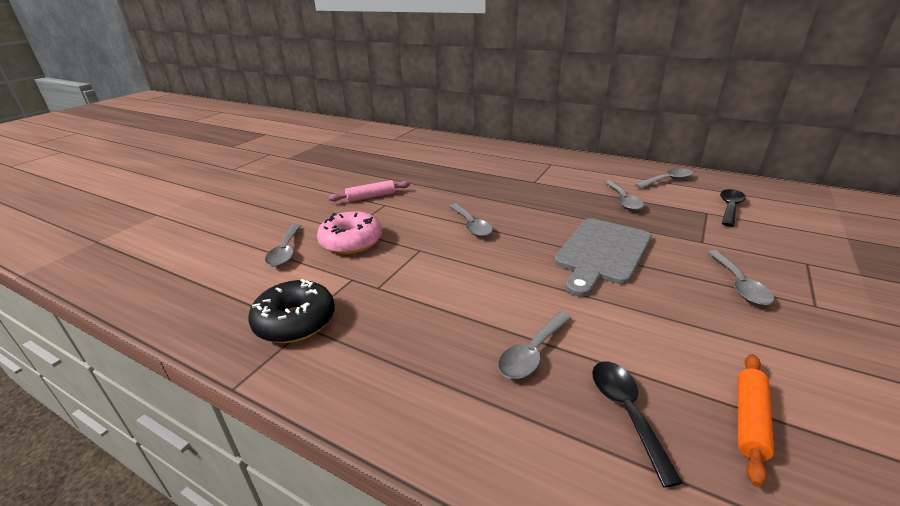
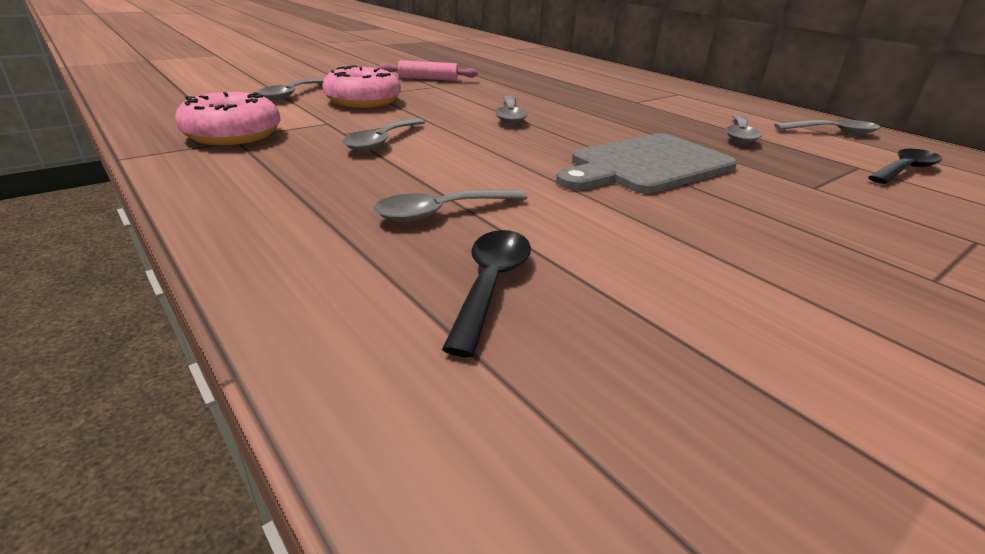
camera: 20 degrees right, 0 degrees up
black donut [248,279,335,343] -> pink donut [175,92,280,145]
grey spoon [707,250,774,306] -> grey spoon moved to [343,118,425,151]
orange rolling pin [738,354,774,487] -> none

